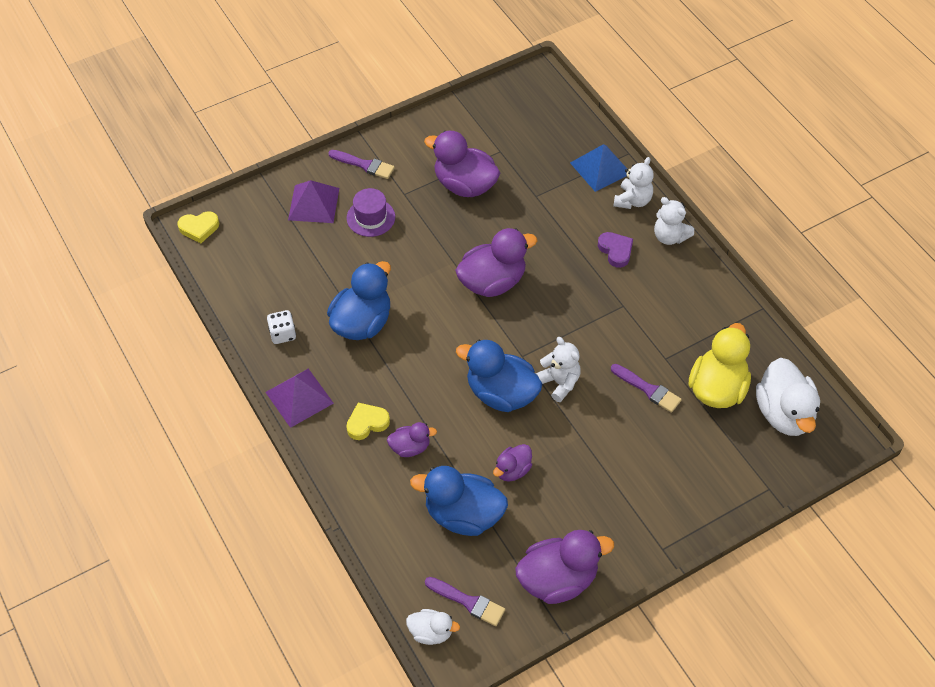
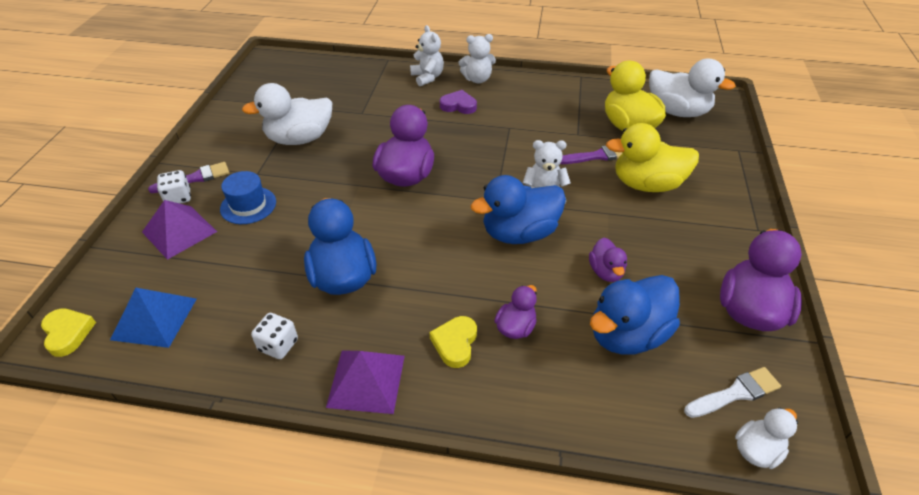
camera: 50 degrees left, 10 degrees down
yellow heart [177,211,219,243] -> yellow heart turned 60 degrees counterclockwise [41,308,96,357]
purple hat [346,188,395,237] -> blue hat [220,171,276,224]
purple duck [424,131,500,197] -> white duck [242,83,332,145]
purple brush [425,577,505,626] -> white brush [684,367,781,418]
blue pyramid [570,144,627,192] -> blue pyramid moved to [110,288,197,348]
none -> white dice [157,170,191,204]
none -> yellow duck [606,123,699,192]

